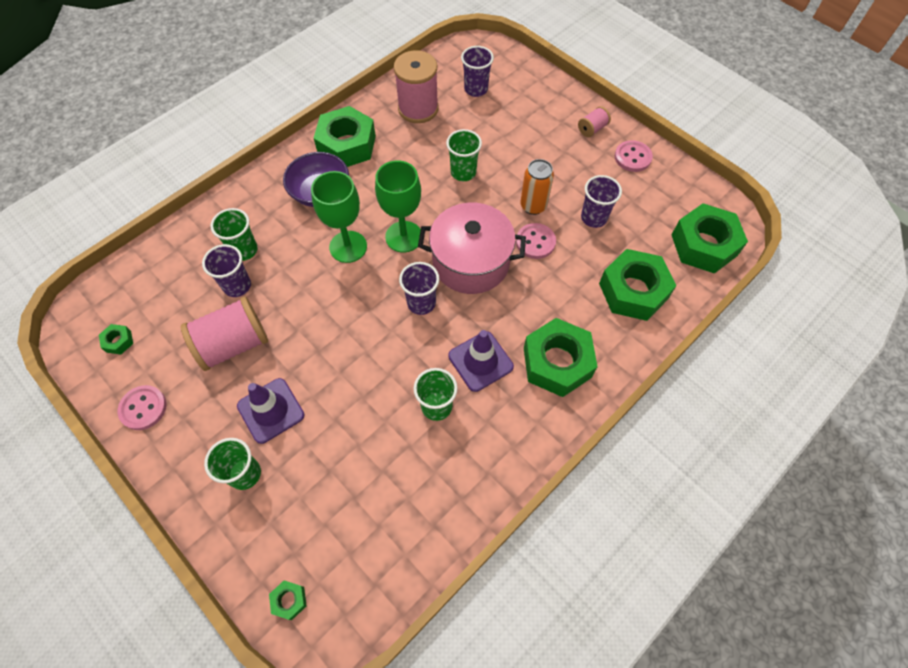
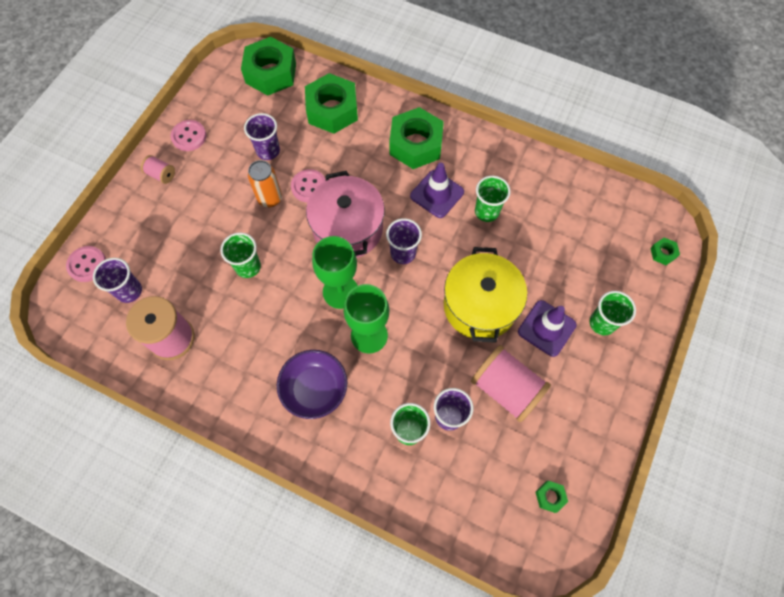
camera: 110 degrees left, 5 degrees up
pink button [117,385,167,430] -> pink button moved to [66,246,106,282]
green nut [314,106,376,167] -> none
none -> yellow pot [444,247,527,343]

